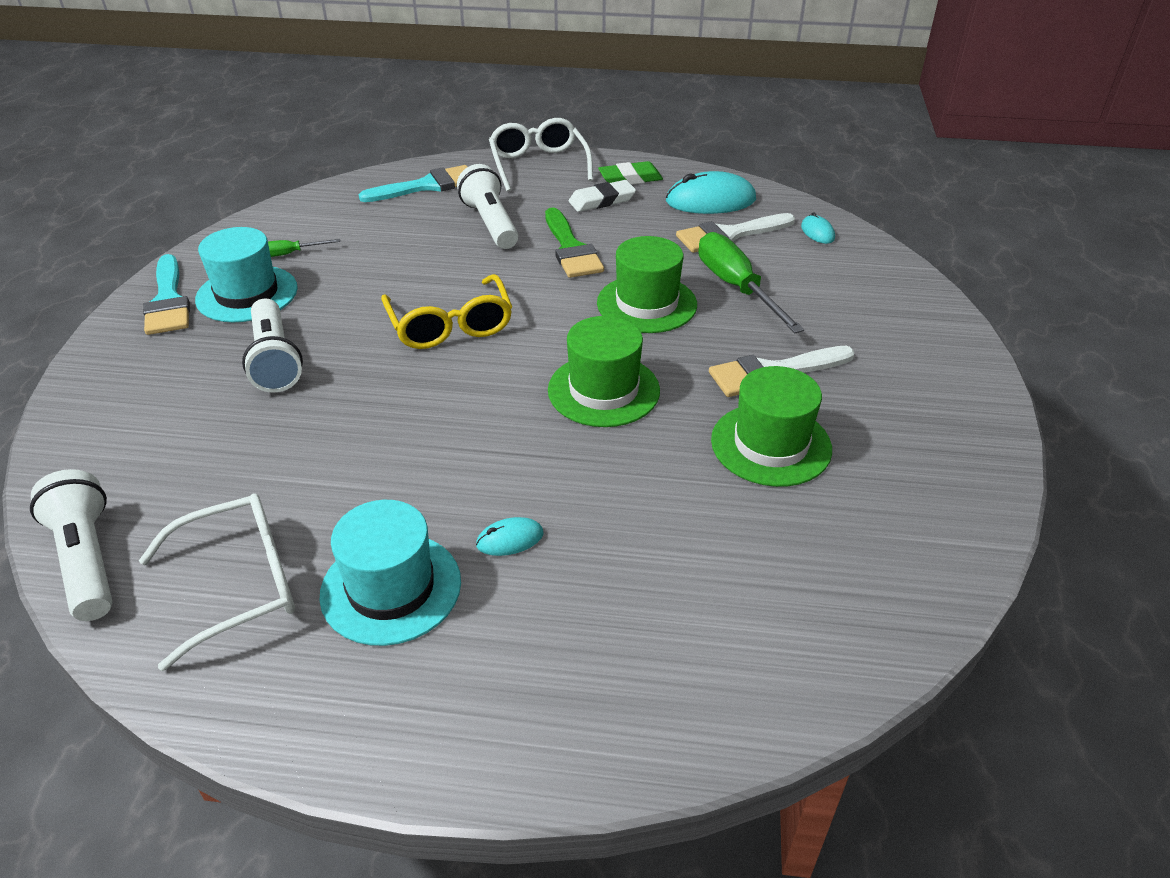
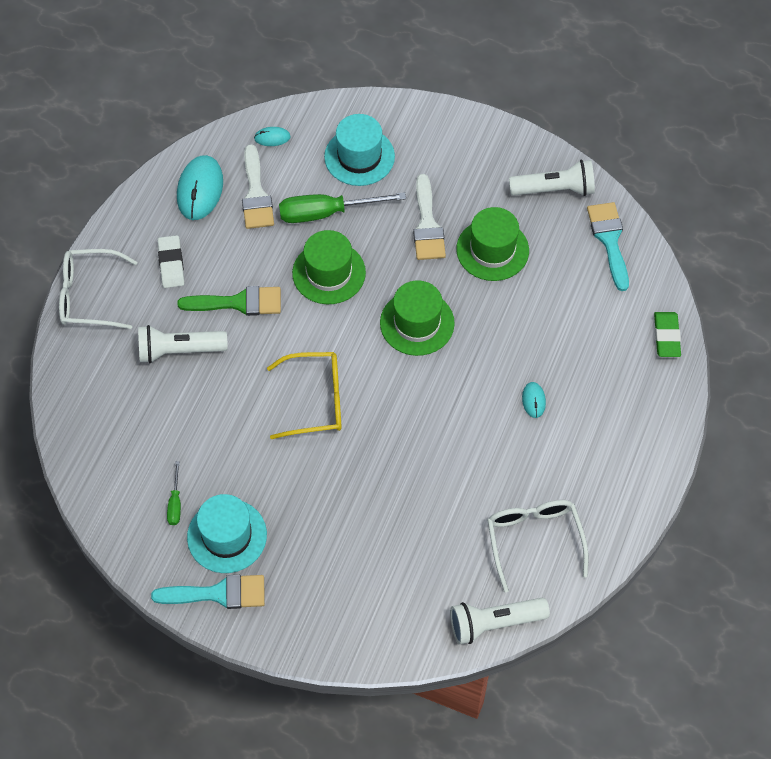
camera: 75 degrees left, 20 degrees up
white flashlight [242,298,303,393] -> white flashlight moved to [509,160,595,196]
turquoise hat [319,500,461,646] -> turquoise hat moved to [324,114,395,186]
turquoise brush [359,165,468,202] -> turquoise brush moved to [587,202,629,291]
green eraser [598,161,663,185] -> green eraser moved to [654,312,681,357]

